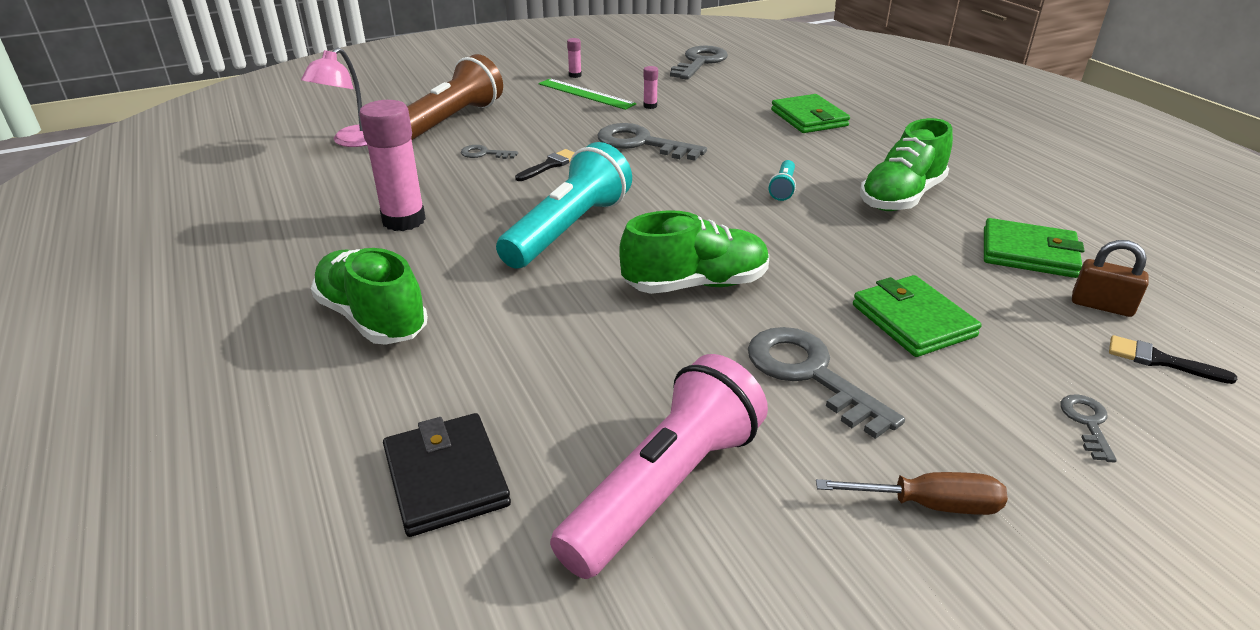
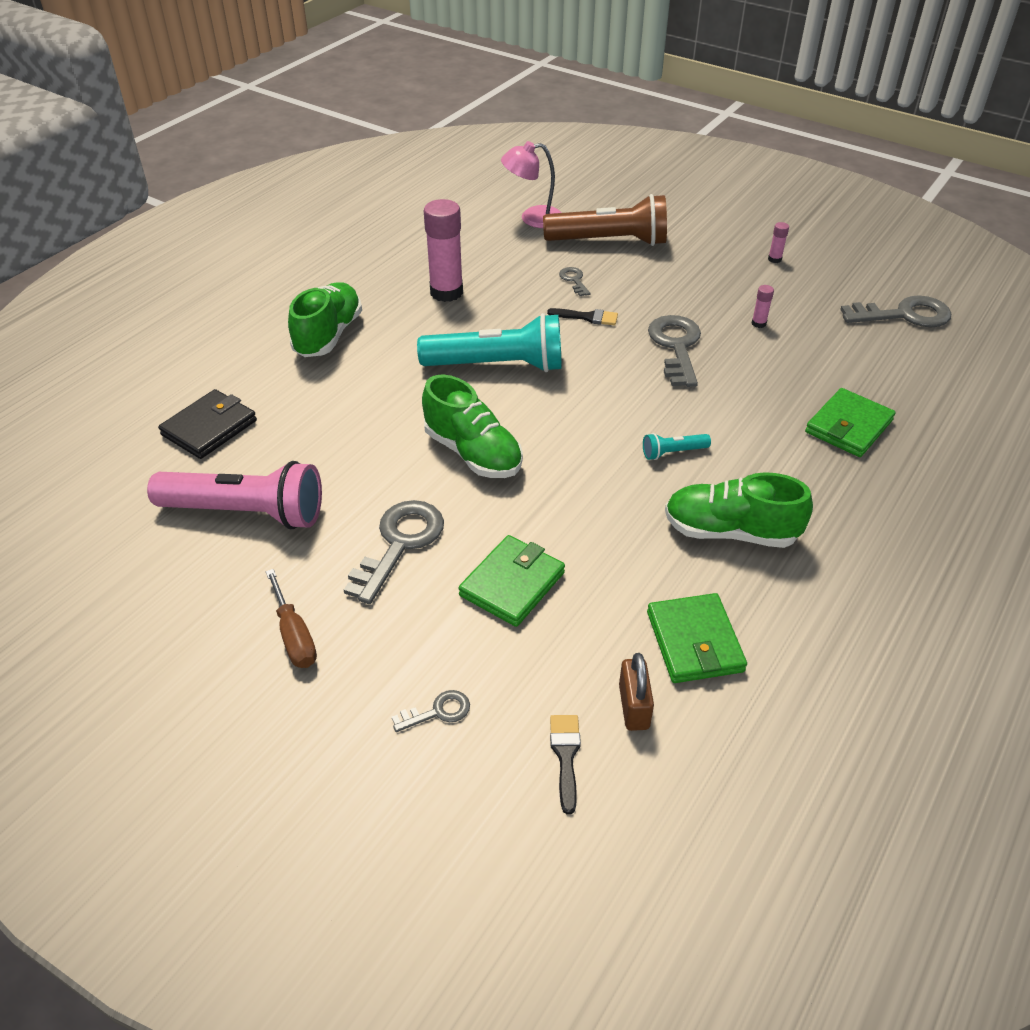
camera: 60 degrees right, 10 degrees up
green ruler [539,79,636,110] -> none

